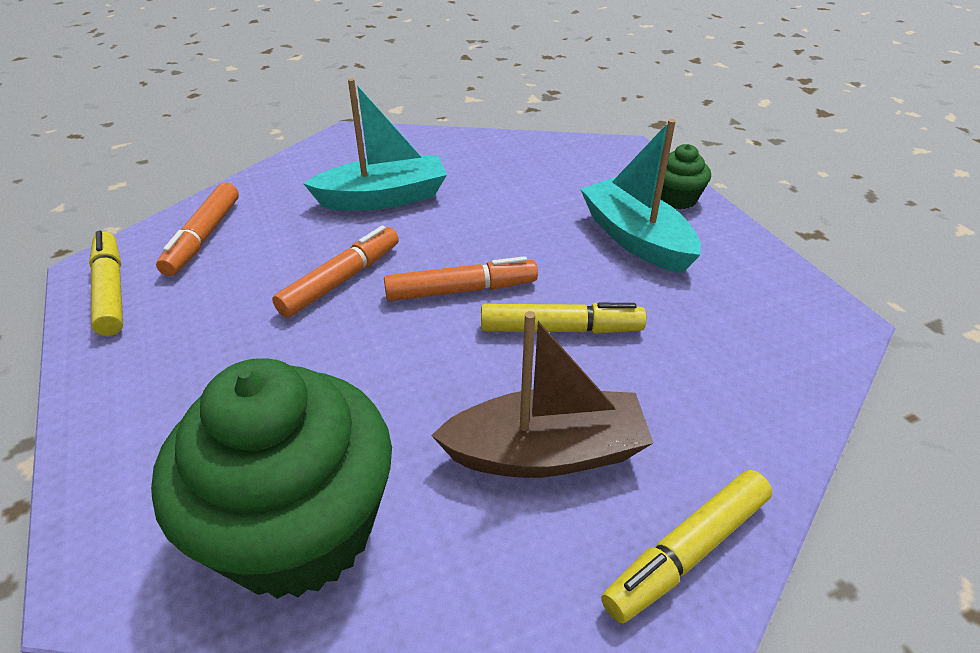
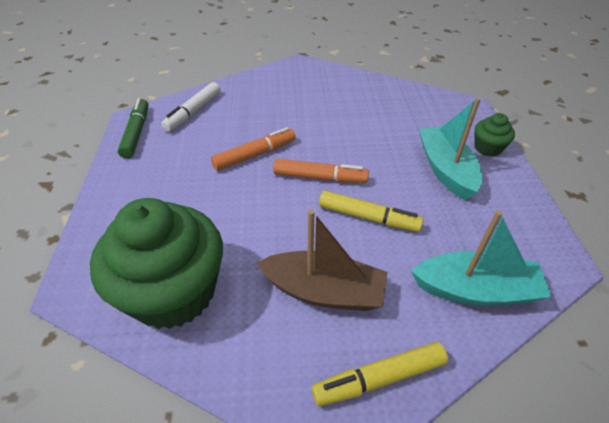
camera: 20 degrees right, 5 degrees up
yellow marker [89,231,123,336] -> green marker [118,98,149,159]
orange marker [156,182,239,276] -> white marker [161,82,221,132]
turquoise boat [303,78,447,211] -> turquoise boat moved to [411,210,552,306]

